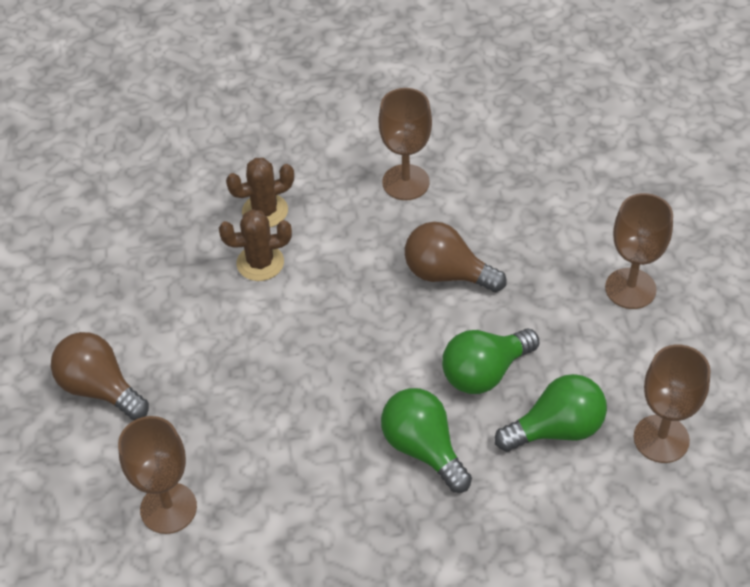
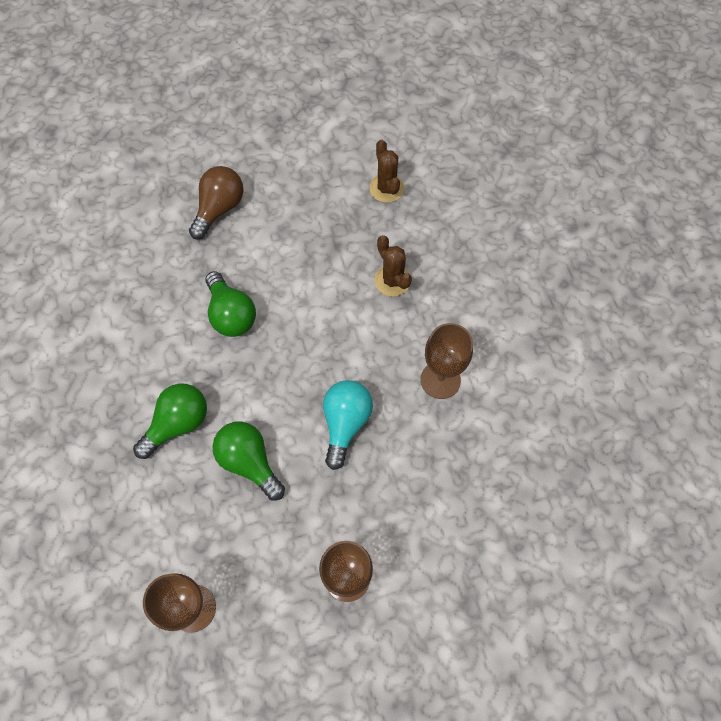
camera: 80 degrees right, 15 degrees up
brown goblet [118,416,197,534] -> none
brown cactus [219,209,292,281] -> brown cactus moved to [369,140,404,203]
brown light bulb [405,222,507,292] -> turquoise light bulb [323,380,373,470]
green light bulb [495,374,607,452] -> green light bulb moved to [205,271,256,337]

